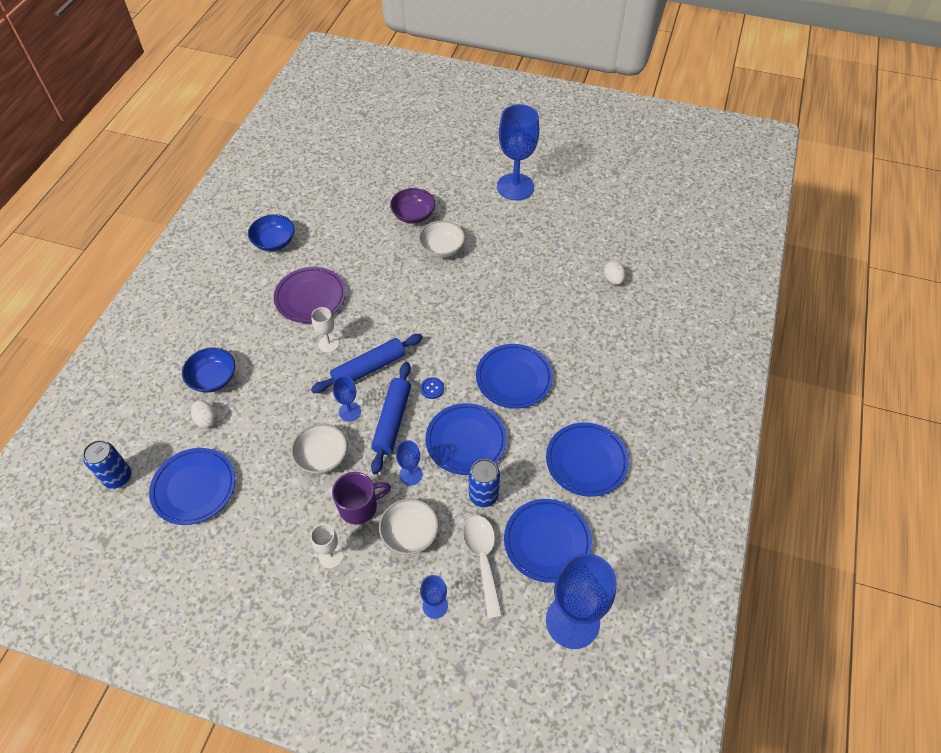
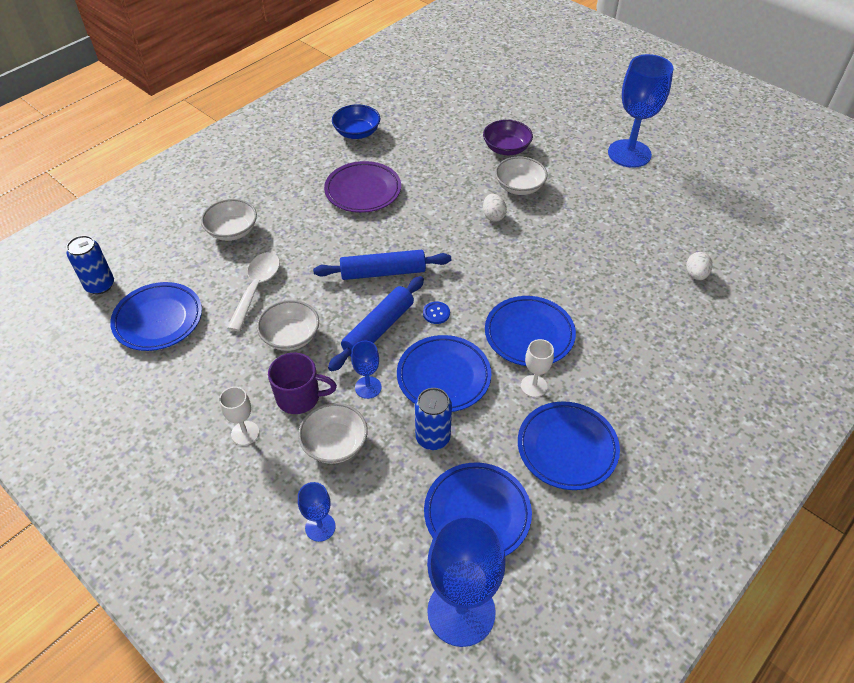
camera: 25 degrees right, 5 degrees down
blue bowl [182,347,235,393] -> white bowl [201,199,257,241]
white egg [191,400,217,428] -> white egg moved to [483,194,507,222]
white goblet [311,307,339,353] -> white goblet moved to [521,339,554,397]
blue goblet [333,376,361,422] -> none
white spoon [463,515,503,619] -> white spoon moved to [227,252,280,331]

